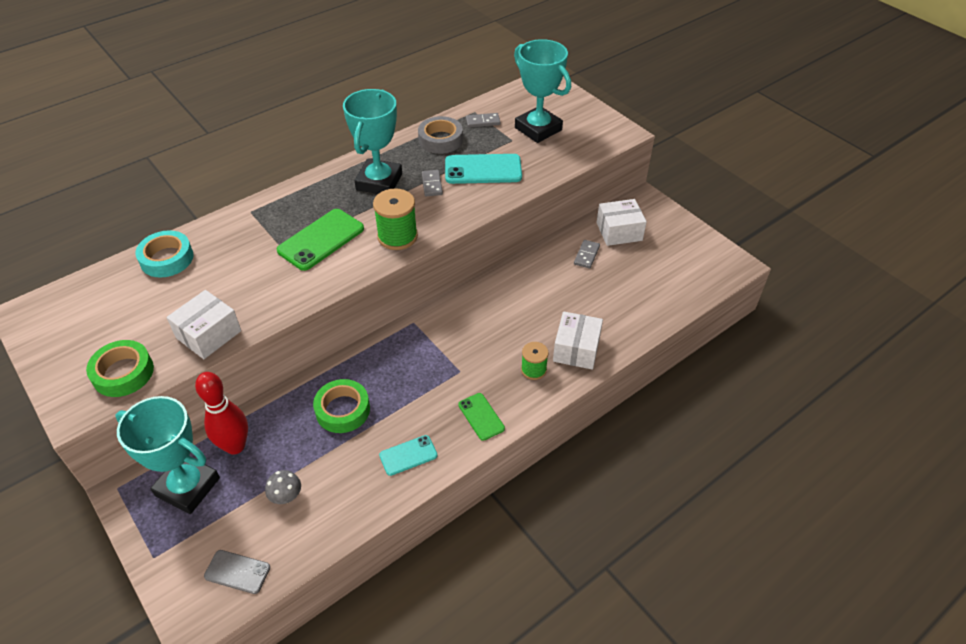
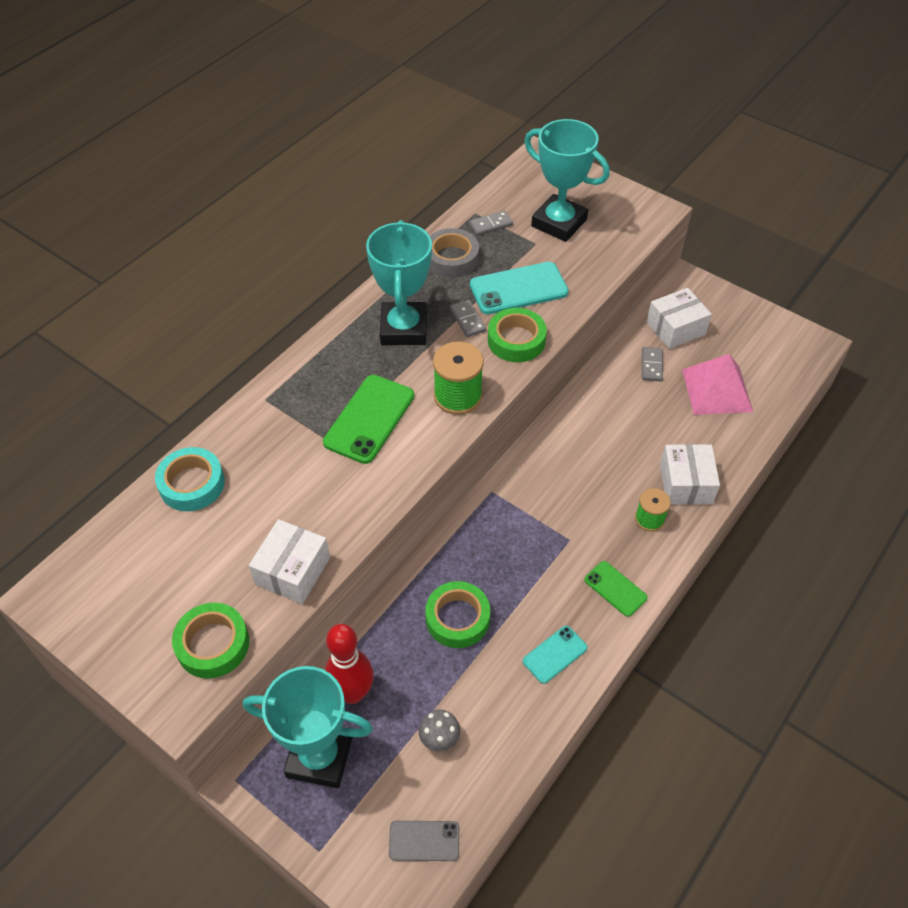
camera: 15 degrees left, 5 degrees up
none -> green tape [488,308,547,362]
none -> pink pyramid [682,354,753,415]

